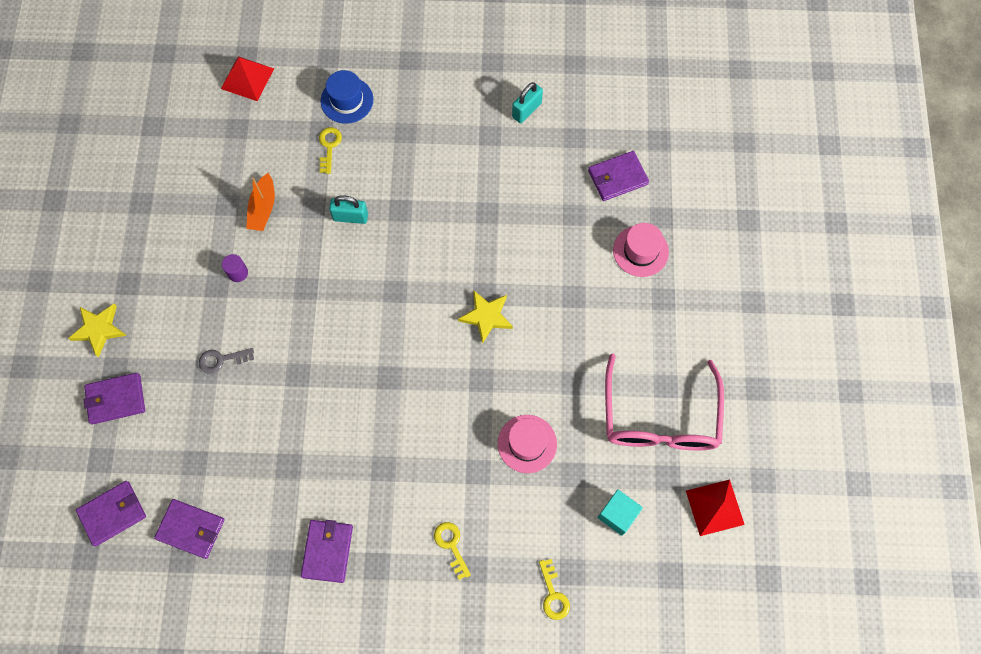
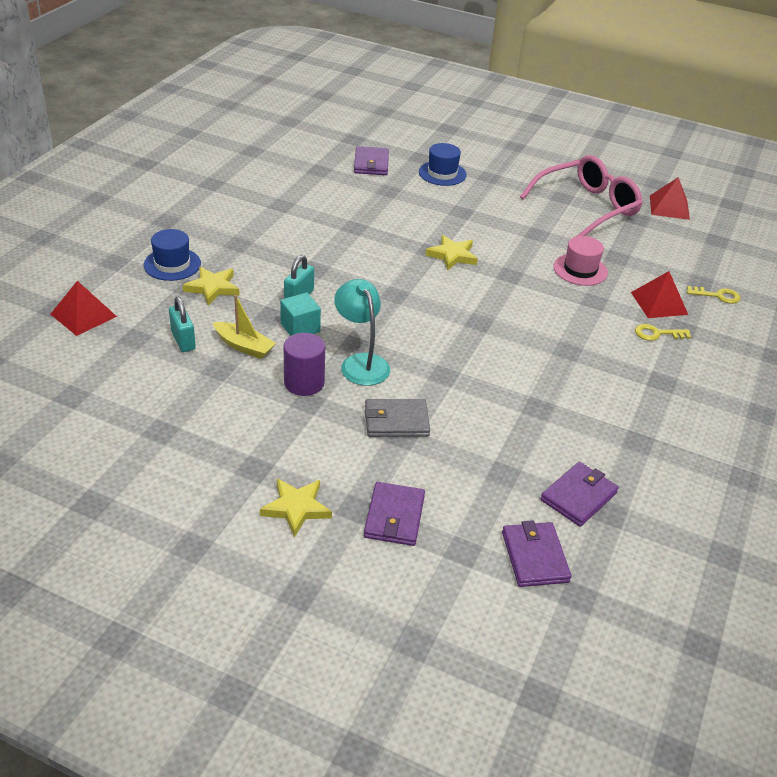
camera: 70 degrees left, 30 degrees down
grey key [199,348,254,374] -> grey wallet [365,399,430,437]
purple cylinder [222,254,248,282] -> purple cylinder [284,333,325,396], size x1.72
orange boat [246,173,275,231] -> yellow boat [213,295,276,359]
purple wallet [301,520,353,583] -> none
yellow key [319,127,342,174] -> yellow star [183,267,240,305]
turquoise padlock [512,82,543,123] -> turquoise padlock moved to [169,297,196,352]
turquoise cube [598,489,643,536] -> turquoise cube moved to [280,292,321,336]
pink glasses [605,353,724,451] -> pink glasses turned 60 degrees counterclockwise [520,155,643,236]
pink hat [613,223,669,277] -> blue hat [419,143,467,186]
none -> turquoise lamp [334,279,390,386]
none -> red pyramid [631,271,688,318]

